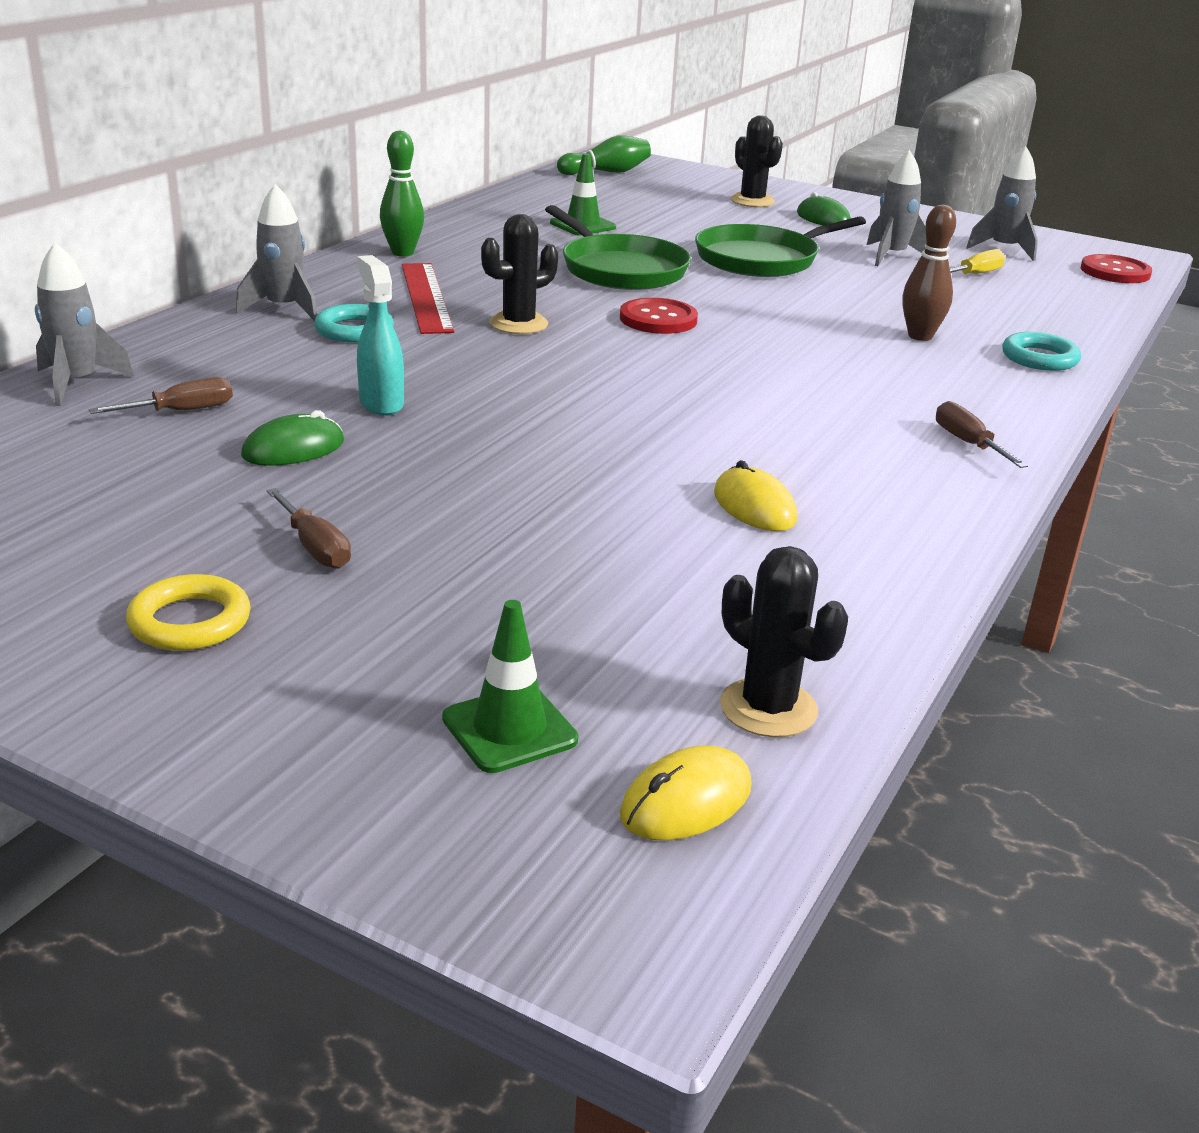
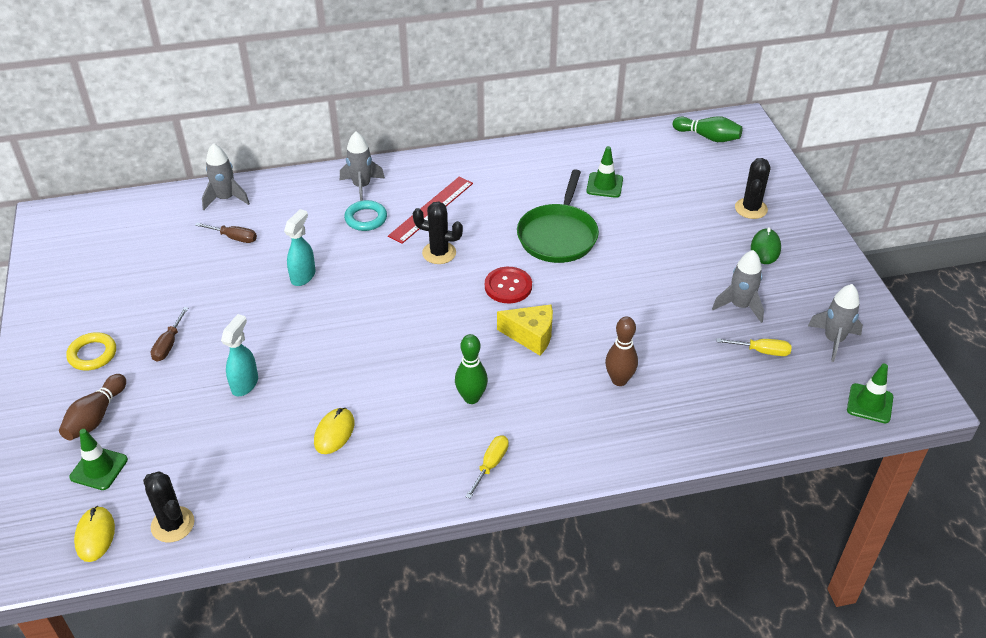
camera: 50 degrees right, 15 degrees up
green mouse [241,410,344,466] -> none
green bowling pin [380,130,424,256] -> green bowling pin moved to [455,334,488,404]
yellow mouse [620,746,752,840] -> yellow mouse turned 75 degrees clockwise [74,506,115,562]
green pan [695,216,866,277] -> none
black cactus [720,546,848,737] -> black cactus turned 45 degrees counterclockwise [143,472,195,543]
brown screwdriver [936,401,1028,468] -> yellow screwdriver [465,435,509,499]
turquoise ring [1002,332,1081,371] -> none
red button [1081,254,1152,283] -> green traffic cone [847,364,893,423]
none -> brown bowling pin [59,374,126,440]
none -> turquoise spray bottle [221,314,258,397]
none -> yellow cheese [497,305,553,355]

